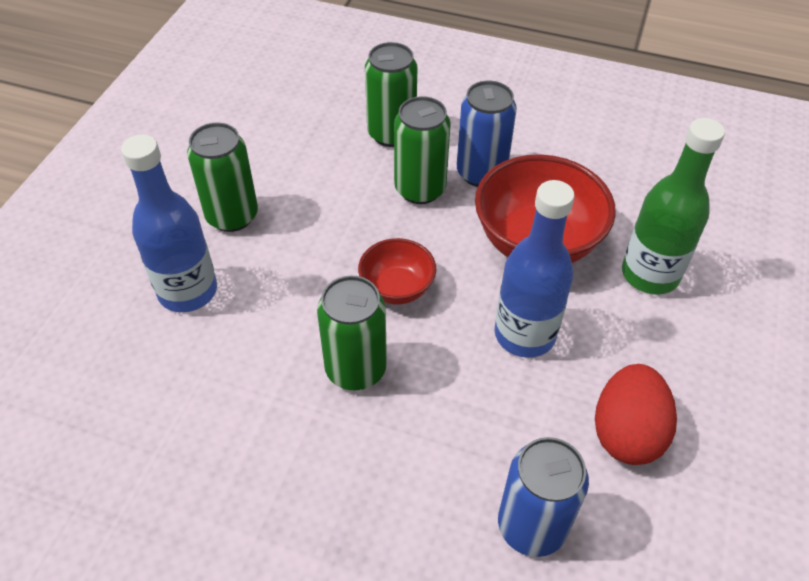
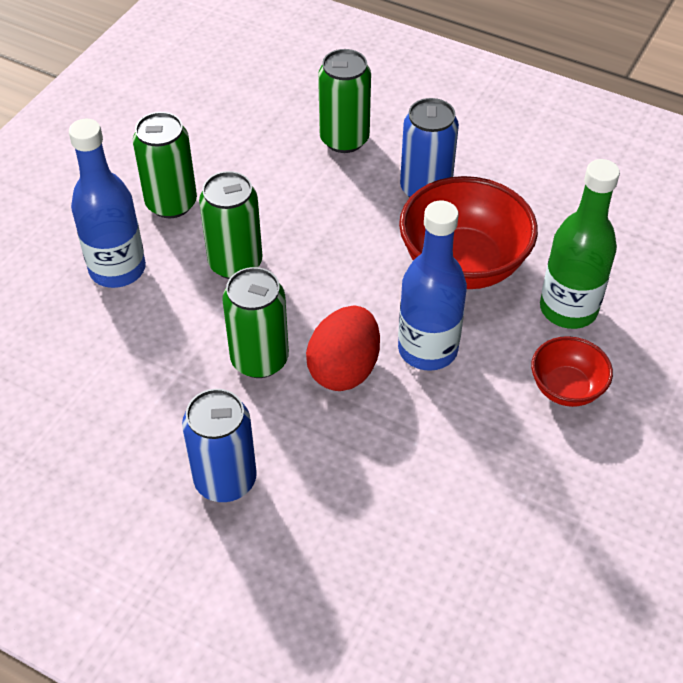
camera: 10 degrees right, 0 degrees up
red bowl [358,238,436,305] -> red bowl moved to [531,336,613,407]
green can [394,96,451,204] -> green can moved to [199,171,262,279]
blue can [498,437,589,557] -> blue can moved to [182,389,257,502]
red egg [595,364,677,465] -> red egg moved to [306,306,380,391]

